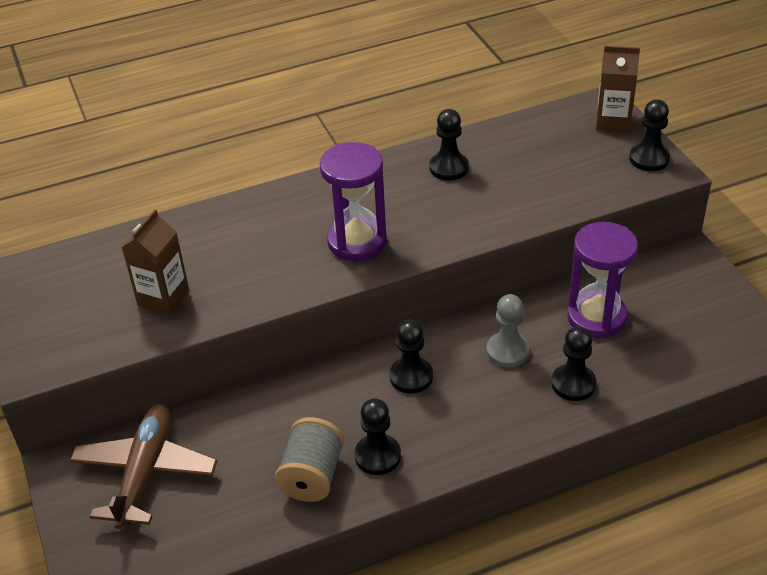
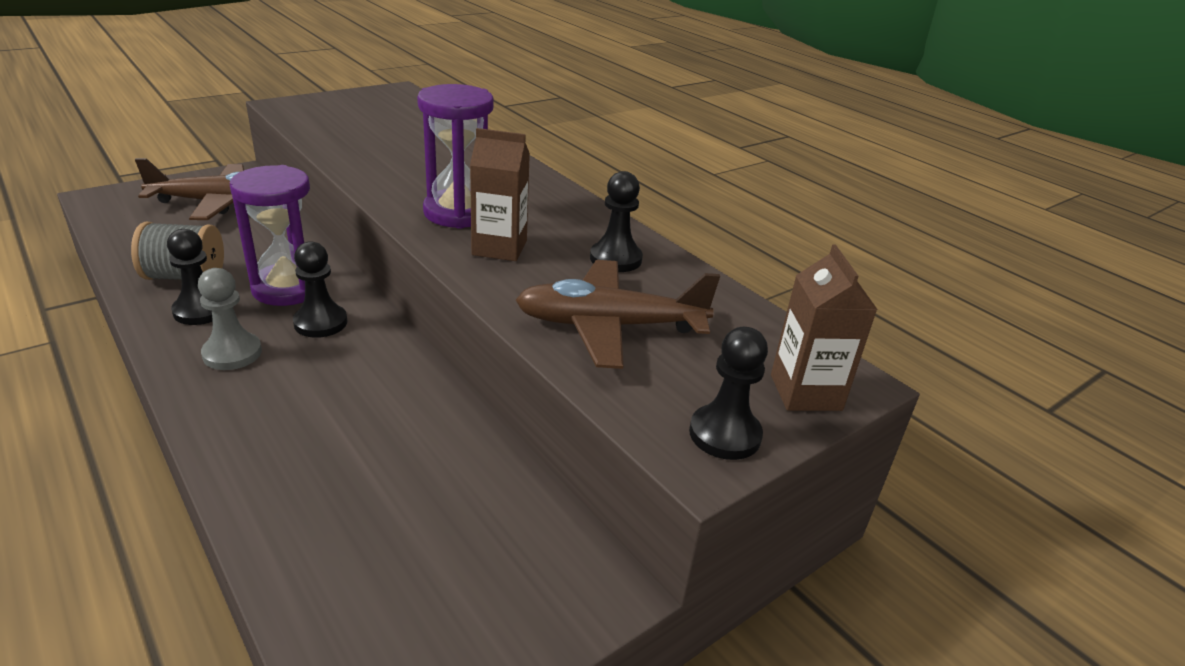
camera: 70 degrees right, 10 degrees down
brown carton [121,209,189,315] -> brown carton moved to [470,128,530,261]
grey pawn [486,294,530,368] -> grey pawn moved to [198,268,262,370]
black pawn [551,326,596,401] -> none
purple hourglass [567,222,638,338] -> purple hourglass moved to [230,165,310,306]
none -> brown plane [515,260,720,369]

